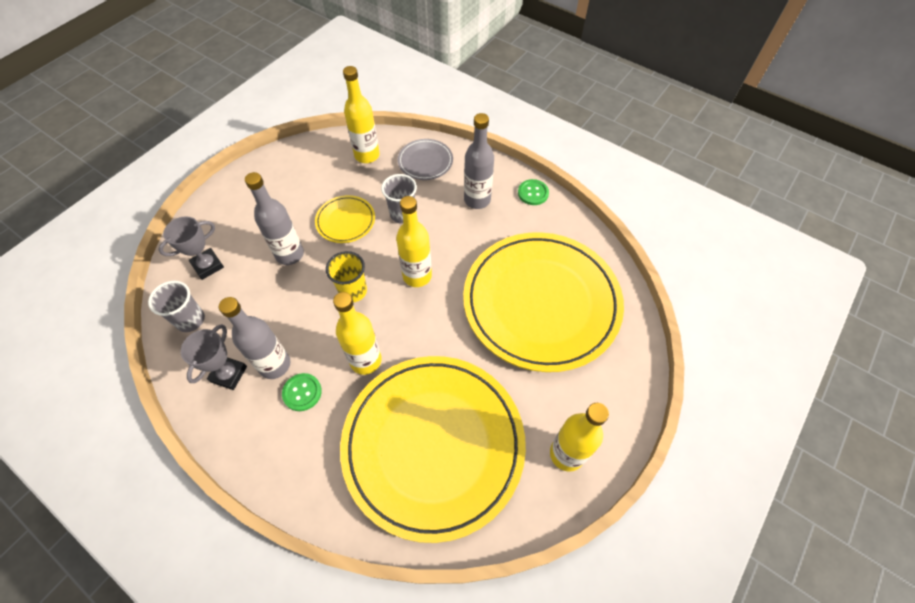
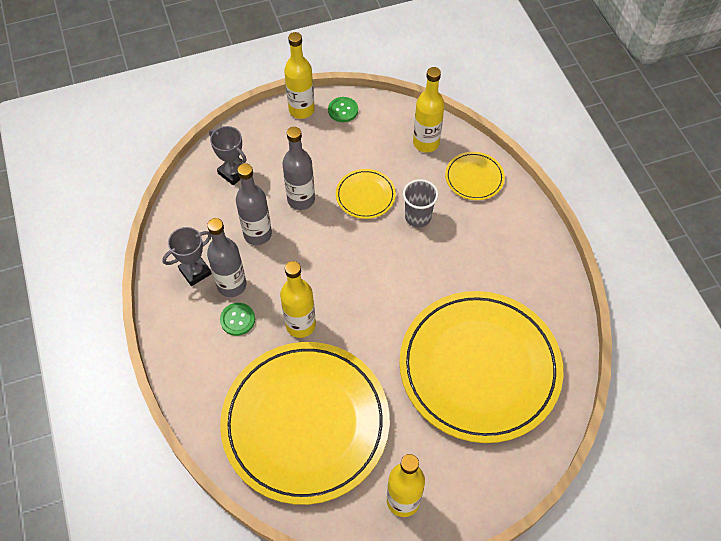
camera: 35 degrees right, 0 degrees up
grey cup [148,281,205,332] -> none
grey trophy [159,216,224,280] -> grey trophy turned 45 degrees clockwise [209,126,247,185]
yellow cup [326,251,367,302] -> none
yellow bottle [396,196,432,287] -> yellow bottle moved to [284,32,315,119]
grey plate [398,139,453,180] -> yellow plate [445,152,505,200]
grey bottle [464,113,494,209] -> grey bottle moved to [236,163,272,245]
green button [518,179,549,205] -> green button moved to [328,97,358,122]

